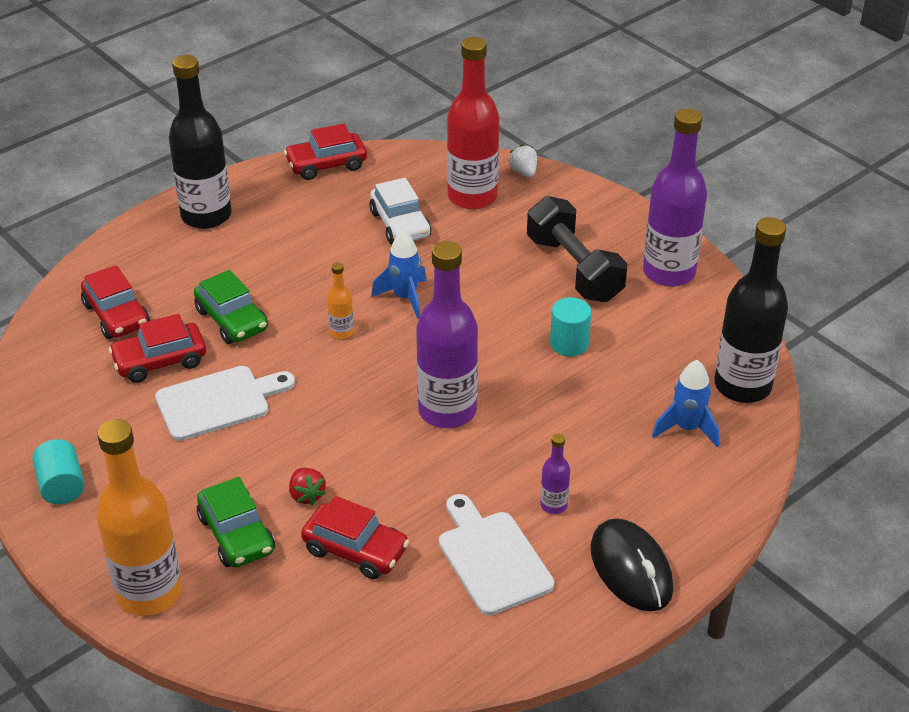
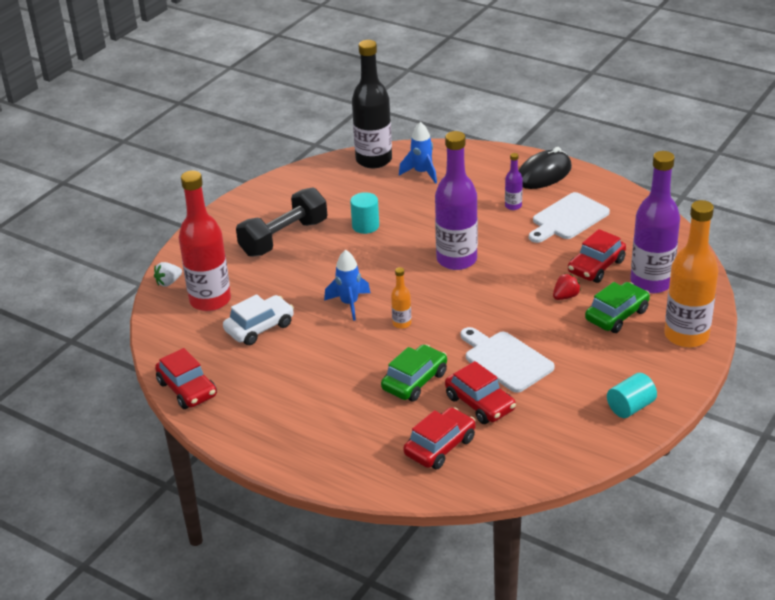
camera: 105 degrees left, 5 degrees down
black bottle [169,55,232,229] -> none
red car [301,496,409,579] -> red car turned 150 degrees counterclockwise [568,229,626,283]
purple bottle [643,108,707,287] -> purple bottle moved to [630,151,680,293]

